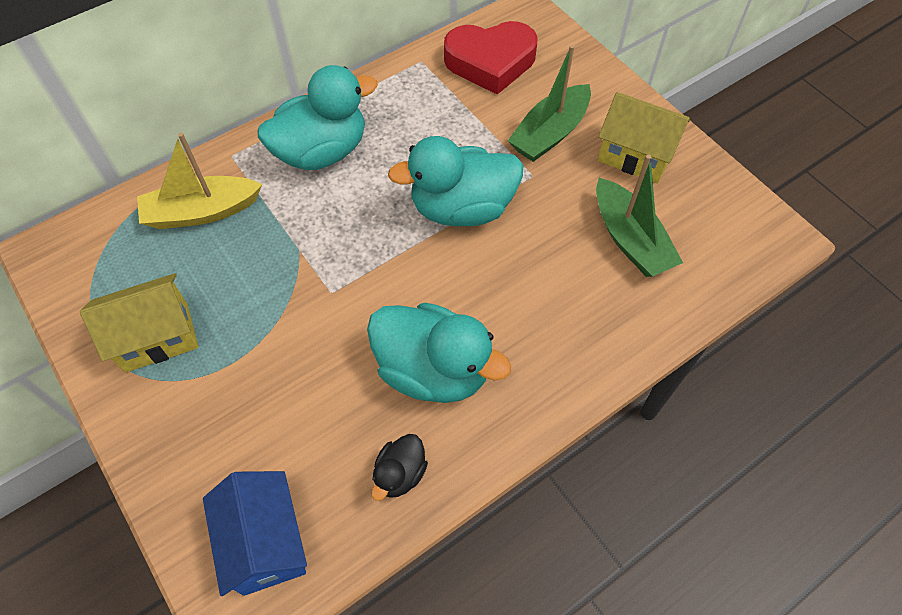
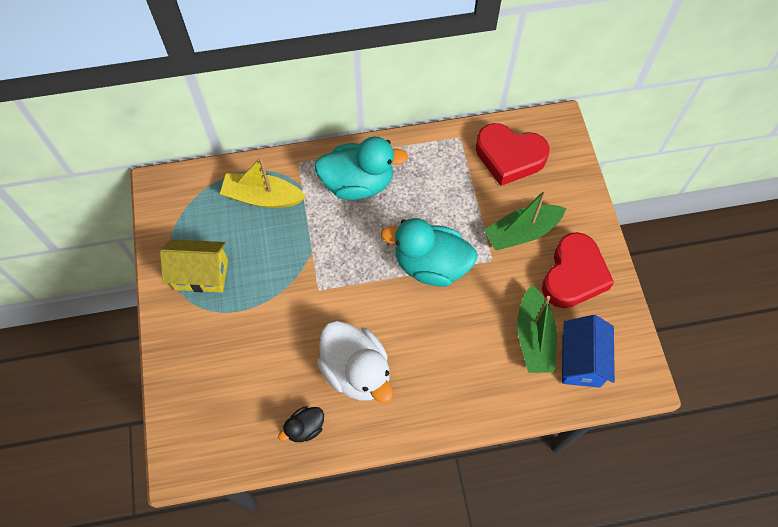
camera: 25 degrees right, 5 degrees up
blue house [203,471,307,596] -> blue house moved to [562,315,615,388]
turquoise duck [367,303,511,403] -> white duck [317,321,393,403]
yellow house [598,92,690,183] -> red heart [542,232,614,308]

